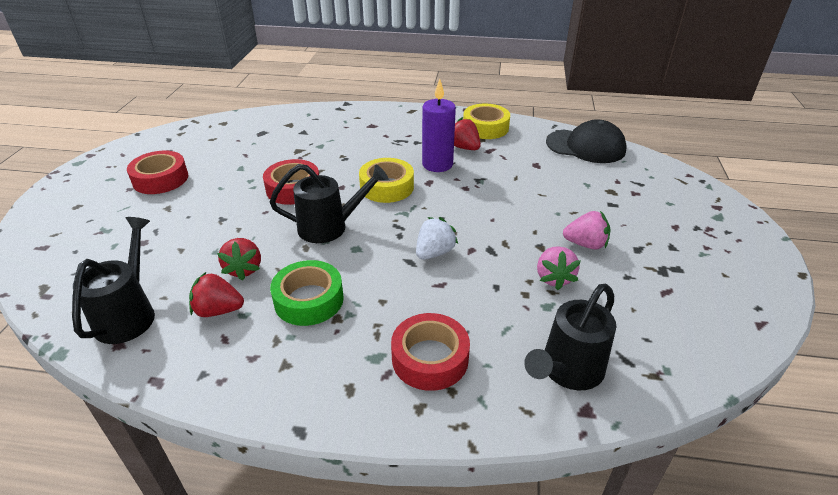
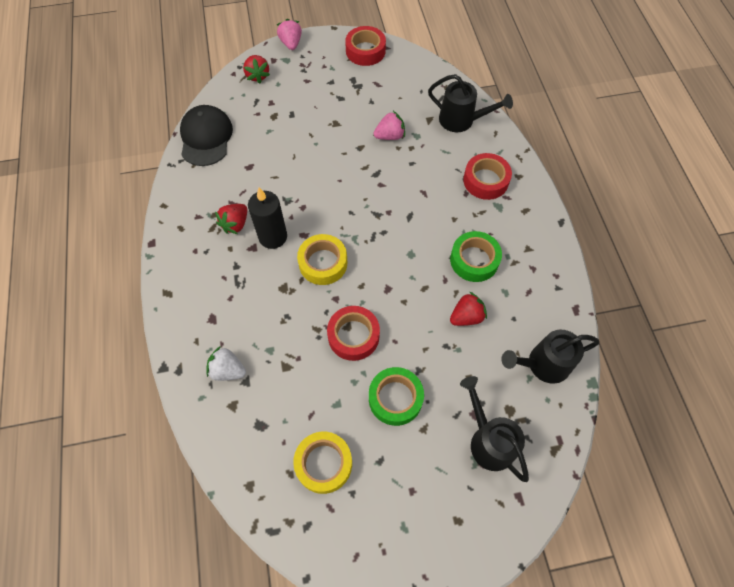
camera: 110 degrees left, 25 degrees up
red tape [127,151,188,194] -> red tape moved to [345,26,386,66]
red strawberry [189,271,244,317] -> red strawberry moved to [243,55,270,83]
black watering can [270,164,388,243] -> black watering can moved to [460,376,529,482]
white strawberry [416,217,458,260] -> white strawberry moved to [206,346,246,381]
purple candle [422,79,456,172] -> black candle [248,188,287,249]
yellow tape [463,104,510,139] -> yellow tape moved to [293,432,352,494]
pink strawberry [563,211,611,250] -> pink strawberry moved to [277,19,302,50]
none -> green tape [369,367,424,426]

